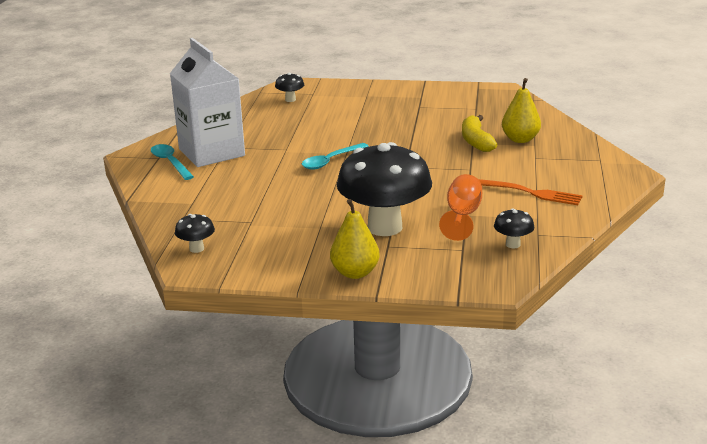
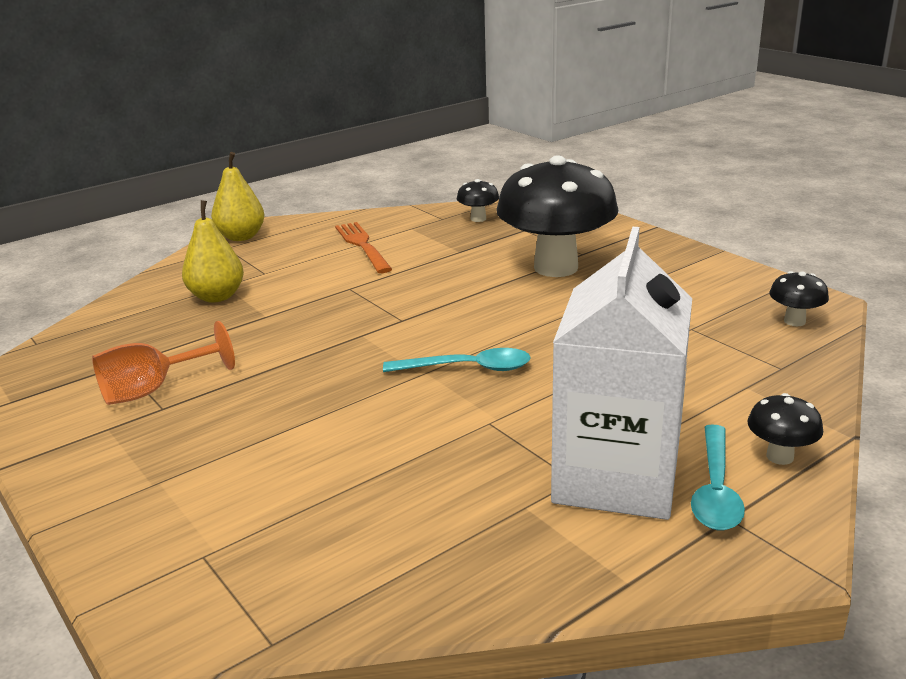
camera: 135 degrees left, 0 degrees up
black mushroom [275,73,304,102] -> black mushroom moved to [747,393,823,465]
yellow pear [330,199,380,279] -> yellow pear moved to [211,152,265,241]
orange goblet [439,174,482,241] -> orange goblet moved to [92,321,235,405]
yellow banana [462,115,497,152] -> none

